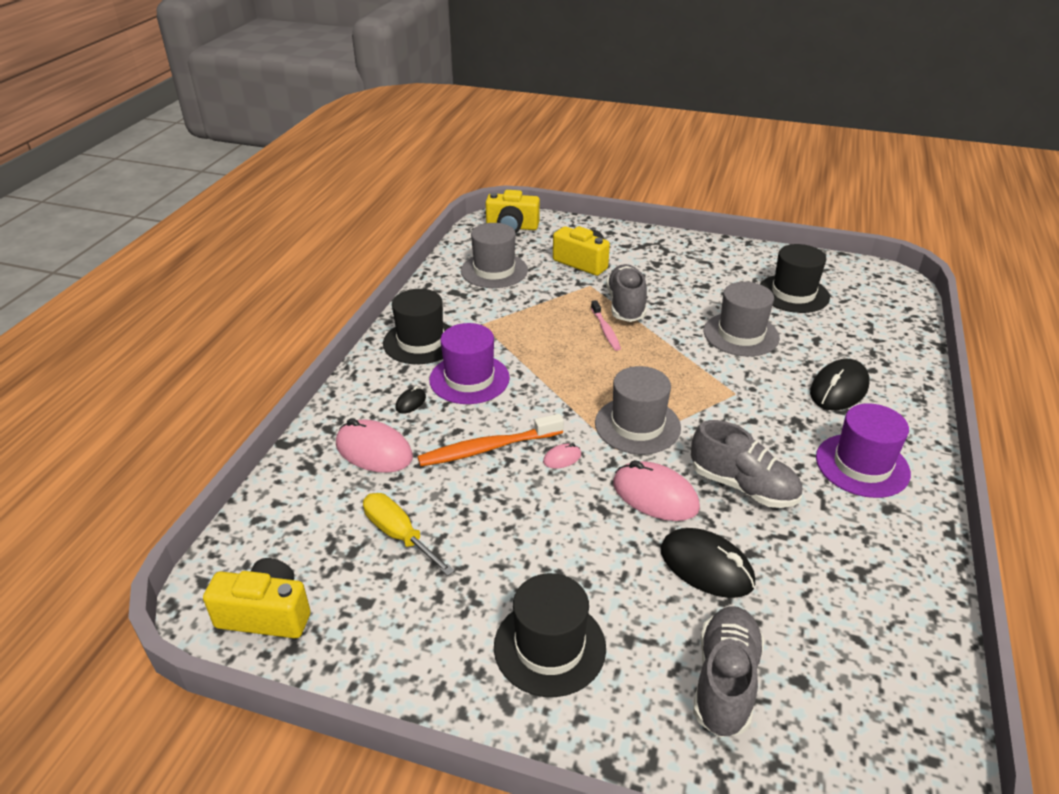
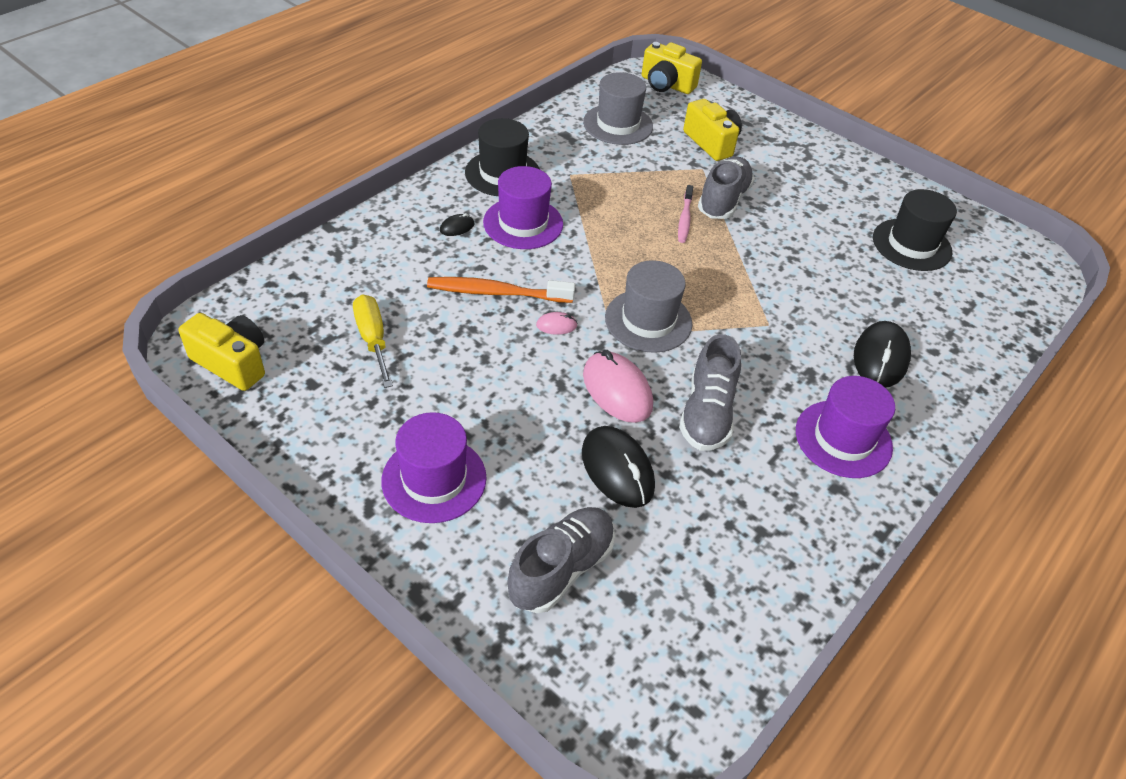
camera: 20 degrees right, 10 degrees up
pink mouse [336,418,413,473] -> none
black hat [494,573,606,697] -> purple hat [381,412,487,523]
grey shoe [691,420,802,508] -> grey shoe turned 45 degrees clockwise [679,334,741,451]
grey hat [704,282,780,356] -> none
black mouse [810,359,870,410] -> black mouse turned 45 degrees counterclockwise [854,321,911,388]

